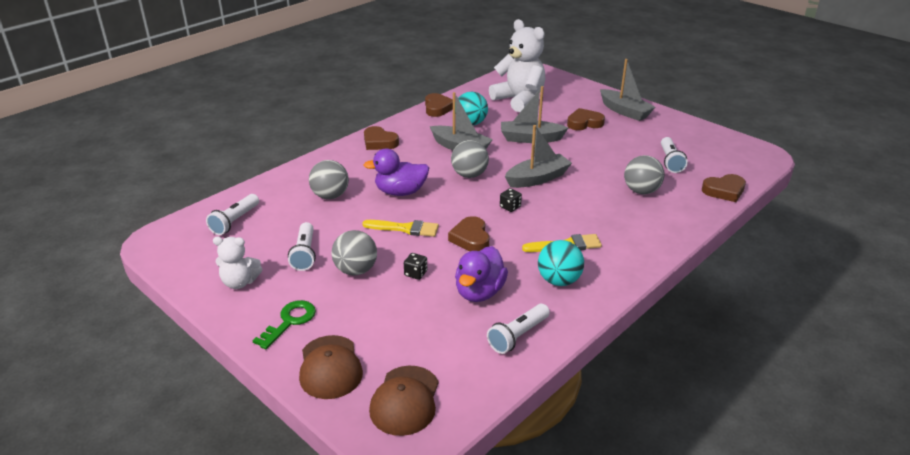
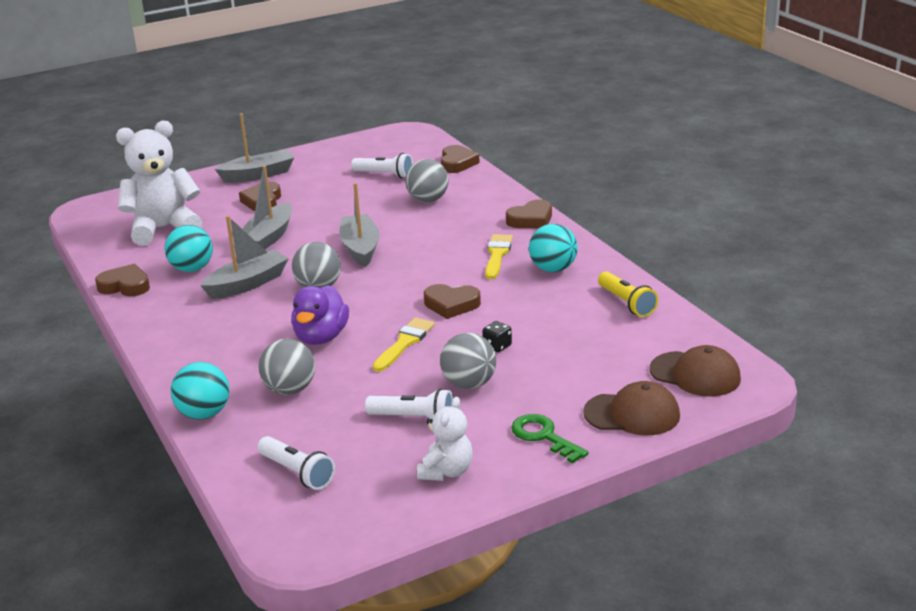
camera: 70 degrees left, 5 degrees down
brown heart [364,126,399,150] -> brown heart moved to [506,199,552,228]
purple duck [455,246,508,302] -> none
white flashlight [487,304,550,354] -> yellow flashlight [598,271,658,317]
black dice [500,188,522,212] -> none
none -> turquoise ball [171,362,229,420]

